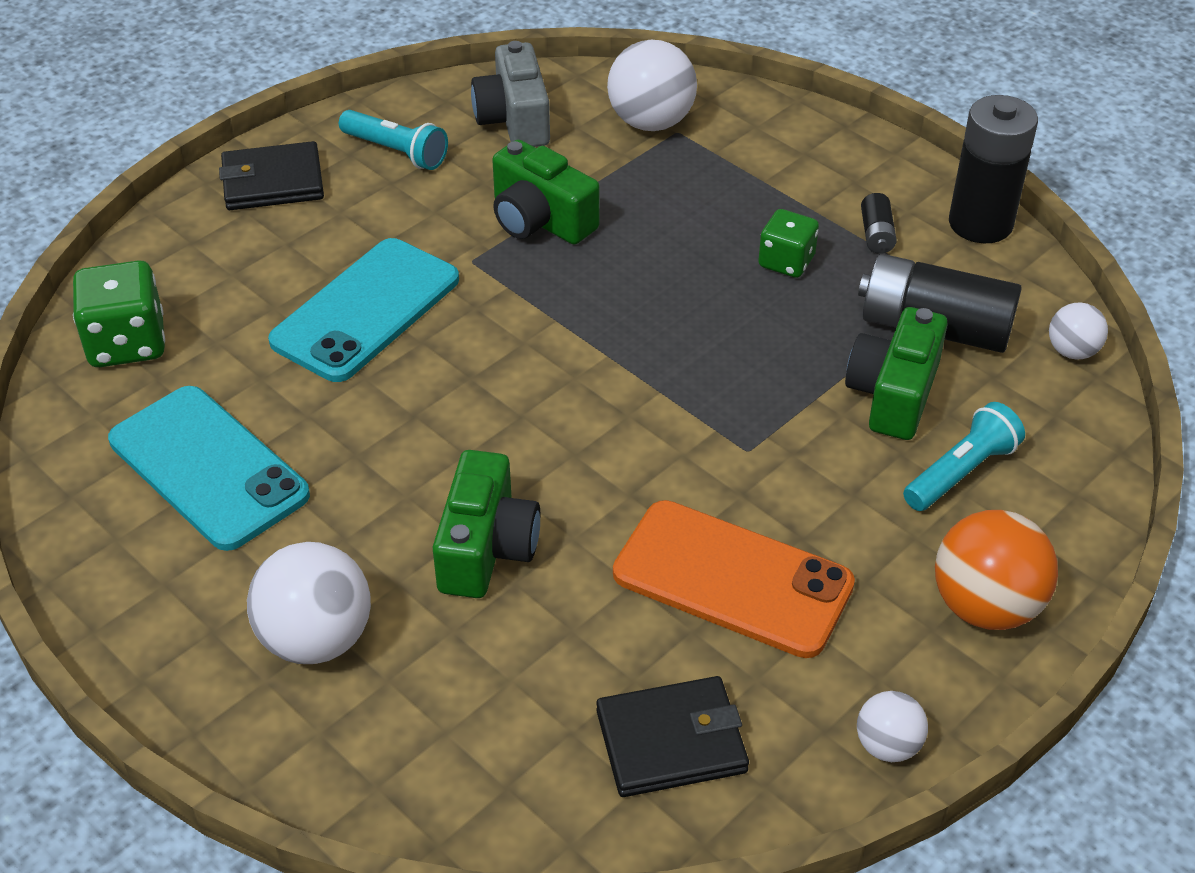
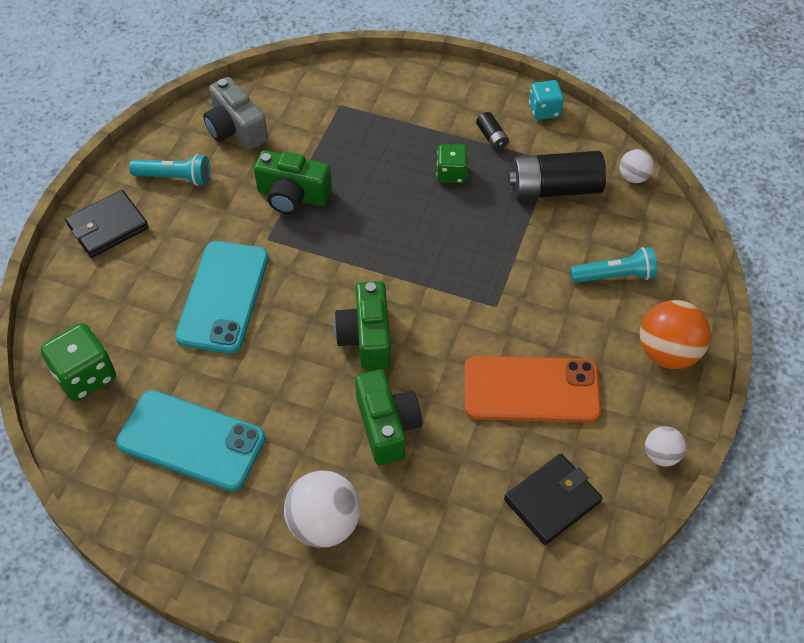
camera: 25 degrees left, 10 degrees up
white ball [607,40,697,131] -> none
green camera [845,307,948,440] -> green camera moved to [334,281,391,370]
turquoise flashlight [903,402,1025,511] -> turquoise flashlight turned 60 degrees clockwise [571,247,657,283]
black battery [949,95,1038,243] -> turquoise dice [529,80,564,120]

